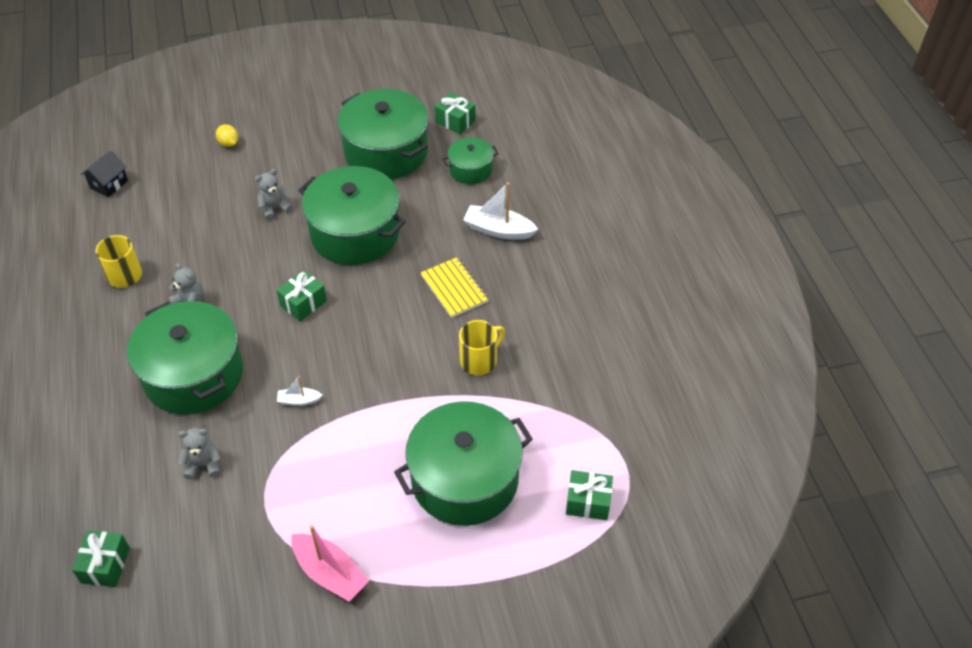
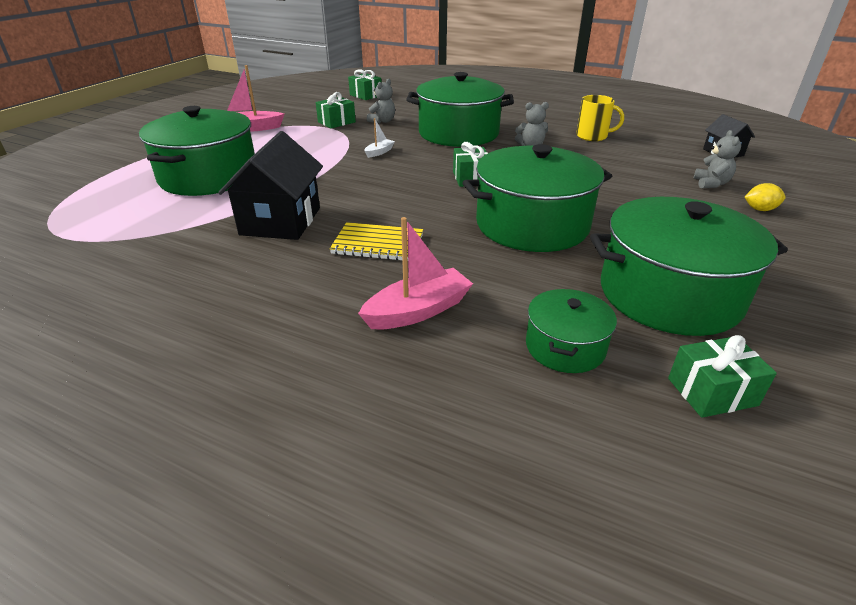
camera: 130 degrees right, 15 degrees down
grey teddy bear [255,169,293,221] -> grey teddy bear moved to [694,130,741,188]
yellow mug [459,320,505,375] -> black house [218,131,323,240]
white boat [463,182,538,240] -> pink boat [358,217,473,329]
green gift [566,470,613,520] -> green gift moved to [316,92,356,129]

